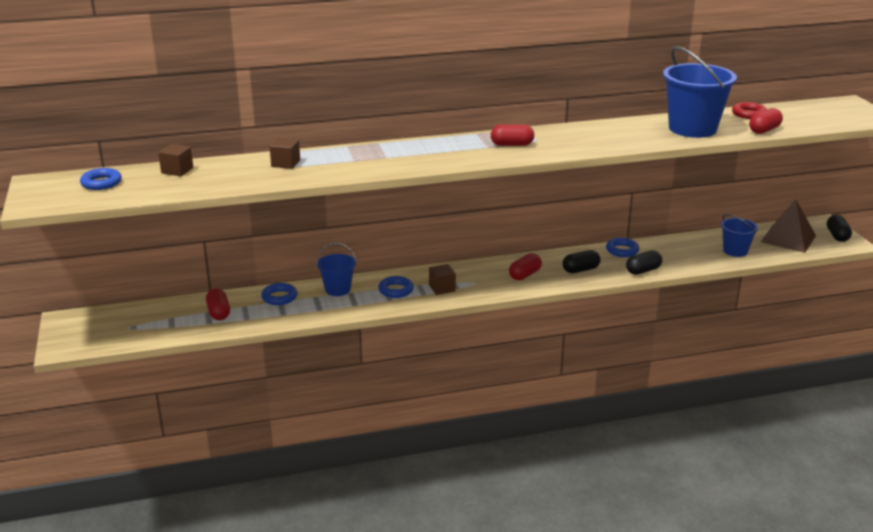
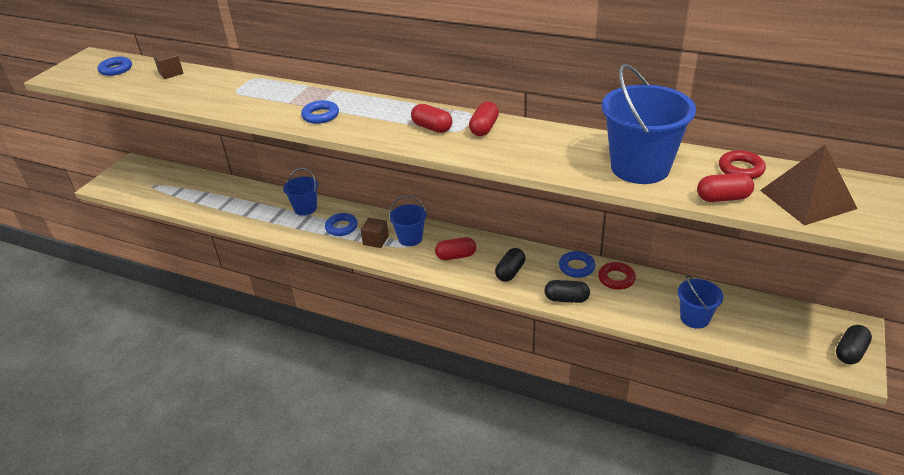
camera: 40 degrees right, 10 degrees up
red capsule [206,288,230,320] -> red capsule moved to [469,101,499,136]
blue ring [261,283,297,305] -> blue ring moved to [301,100,339,124]
brown cube [269,138,300,169] -> none
black capsule [563,250,600,273] -> black capsule turned 75 degrees counterclockwise [495,248,525,282]
brown pyramid [761,199,816,253] -> brown pyramid moved to [760,145,858,226]
none -> blue bucket [389,196,427,246]
none -> red ring [598,262,636,290]

